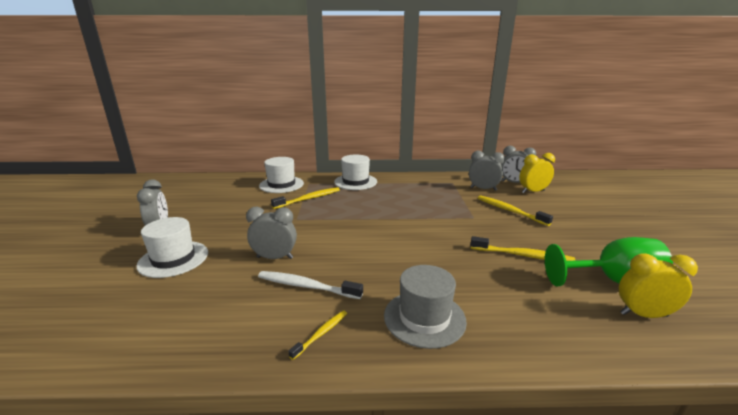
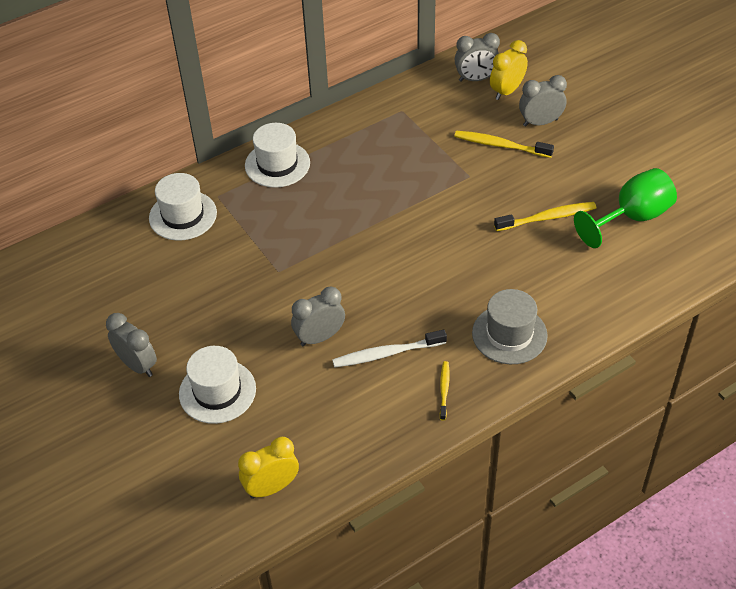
camera: 30 degrees left, 25 degrees up
yellow toothbrush [271,187,340,209] -> none
grey clock [469,151,505,191] -> grey clock moved to [519,75,567,127]
yellow clock [619,253,698,318] -> yellow clock moved to [238,437,299,499]

